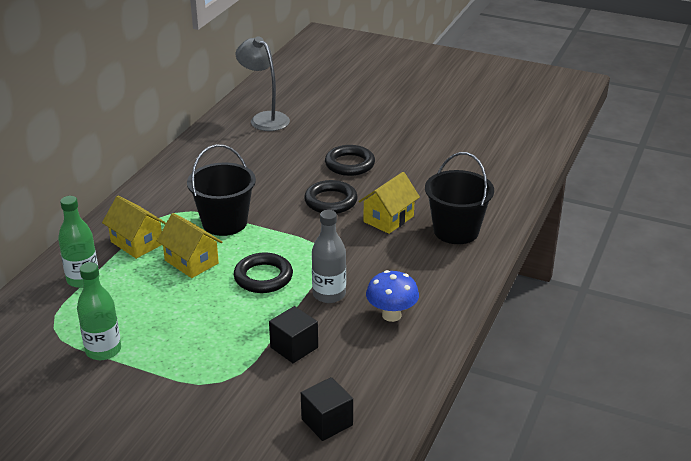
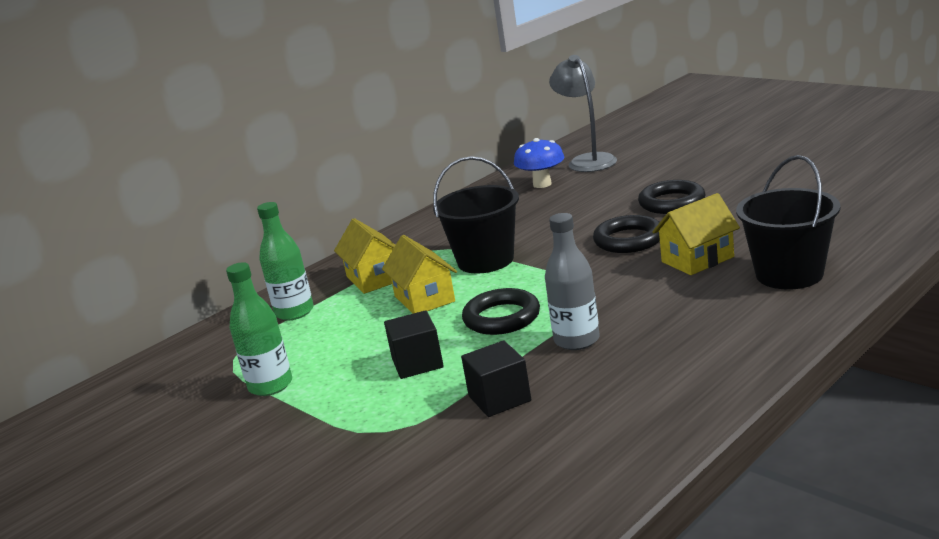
camera: 25 degrees right, 10 degrees down
black cube [301,377,353,441] -> black cube moved to [384,310,444,379]
blue mushroom [366,270,419,322] -> blue mushroom moved to [514,138,564,188]

